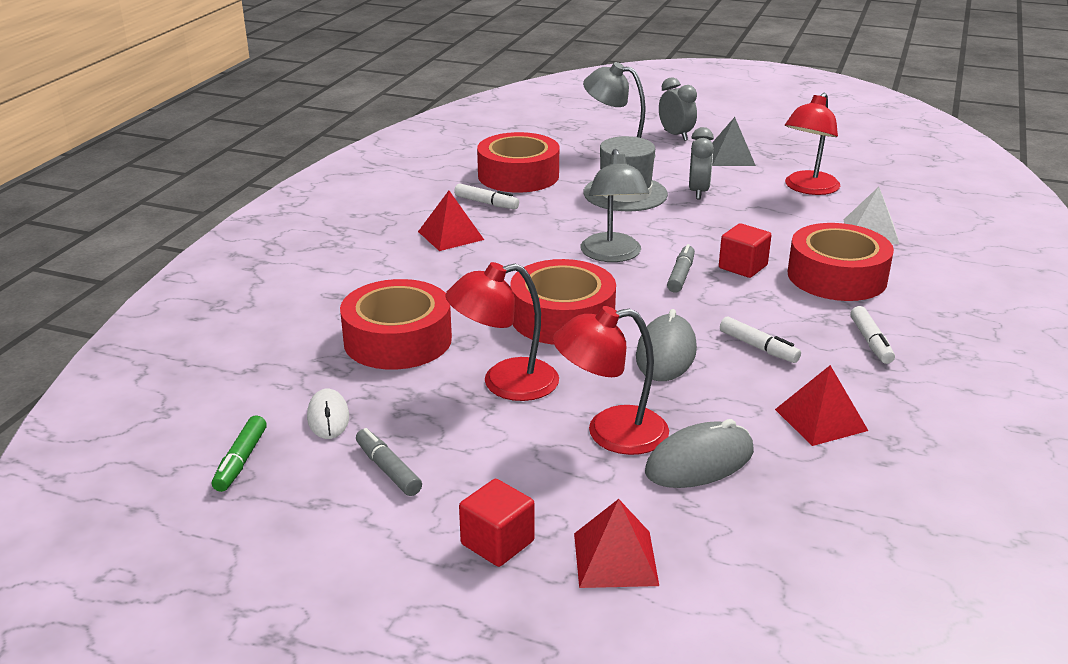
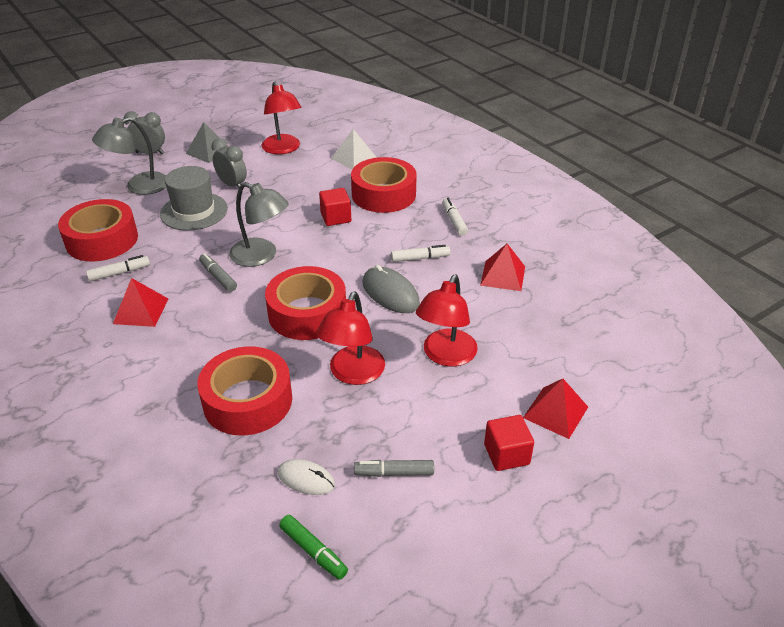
camera: 55 degrees left, 10 degrees up
grey mouse [645,419,754,488] -> none
grey marker [667,244,695,293] -> grey marker moved to [199,253,237,292]
white marker [850,306,895,364] -> white marker turned 135 degrees counterclockwise [442,198,468,236]

